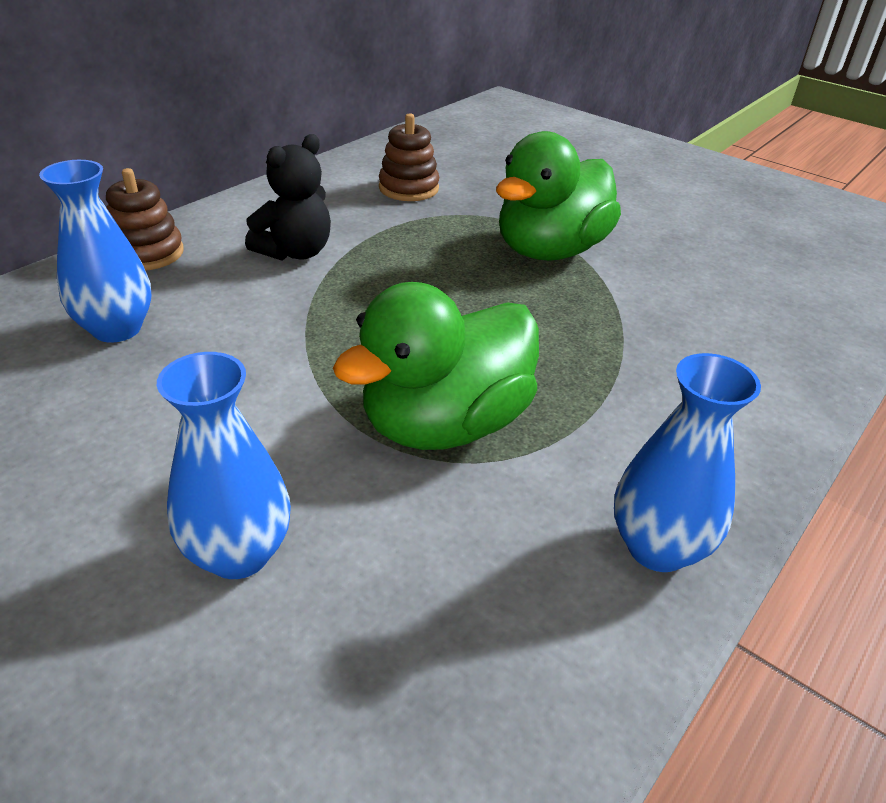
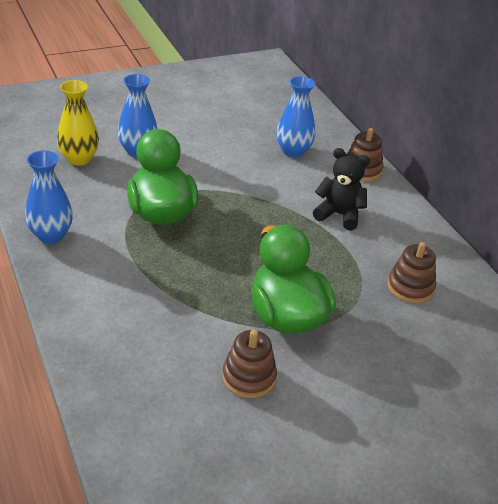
camera: 115 degrees right, 0 degrees up
black teddy bear [245,134,331,261] -> black teddy bear turned 135 degrees clockwise [313,148,370,231]
none -> yellow vase [57,80,99,166]
none -> brown stacking toy [222,330,277,398]

